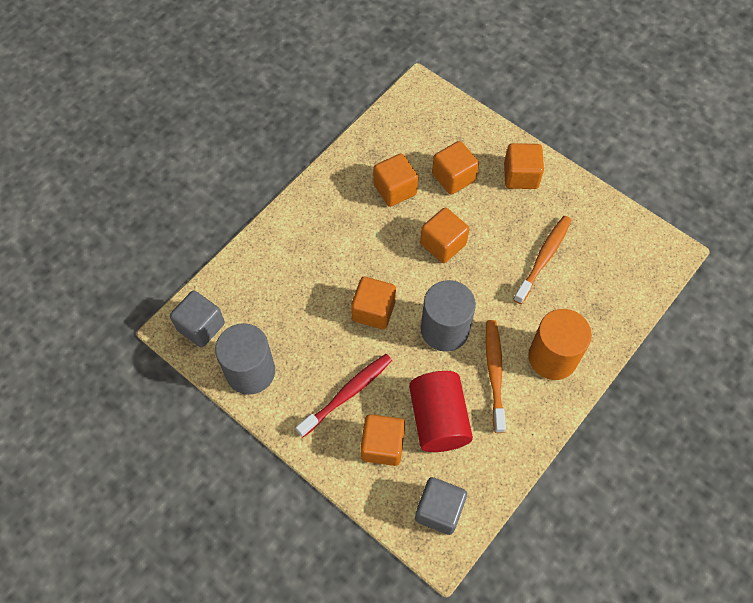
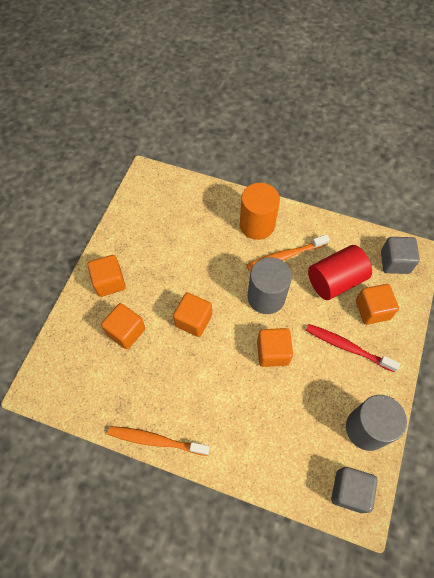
camera: 110 degrees left, 0 degrees up
orange cube [373,154,418,207] -> none
orange toothbrush [513,216,571,304] -> orange toothbrush moved to [108,426,210,456]

